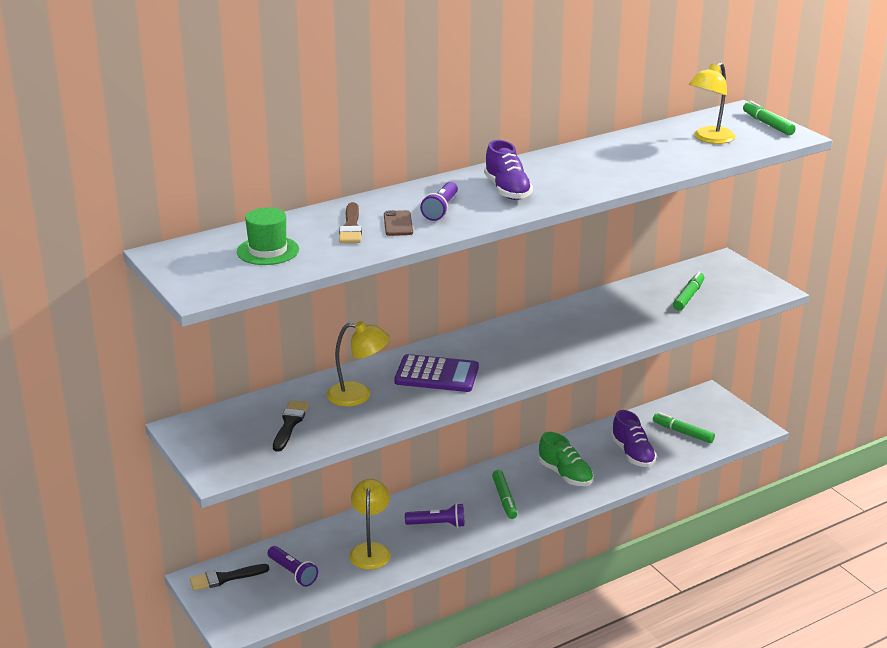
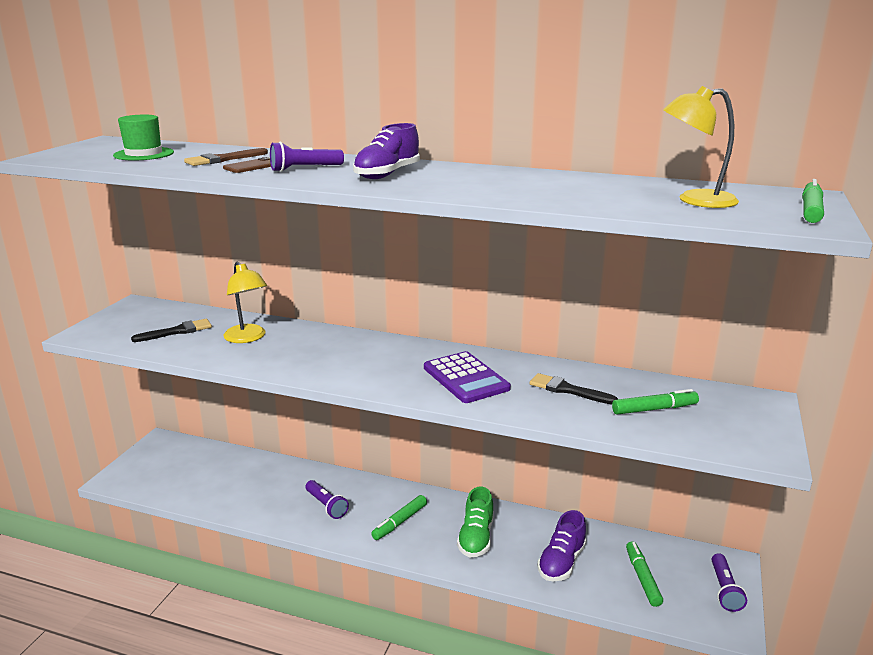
camera: 50 degrees right, 5 degrees down
black brush [190,564,269,591] -> black brush moved to [529,373,618,404]
purple flashlight [268,546,318,587] -> purple flashlight moved to [711,553,747,612]
yellow lamp [349,479,391,570] -> none
purple calculator [394,354,479,392] -> purple calculator moved to [424,351,511,403]

